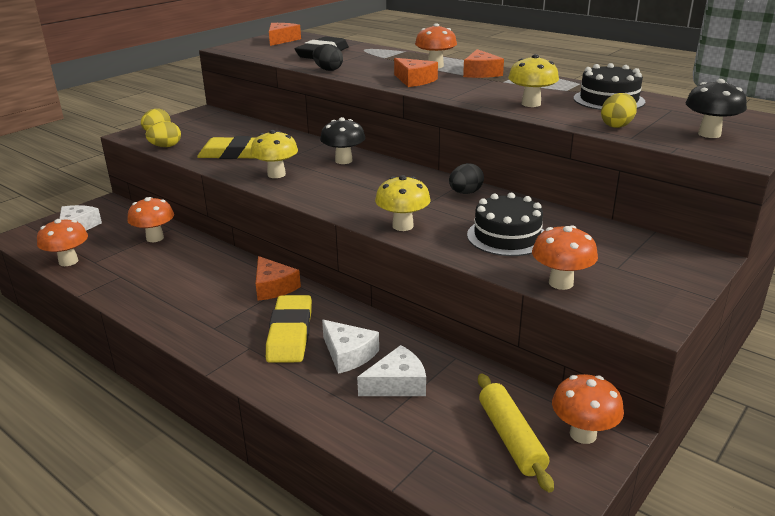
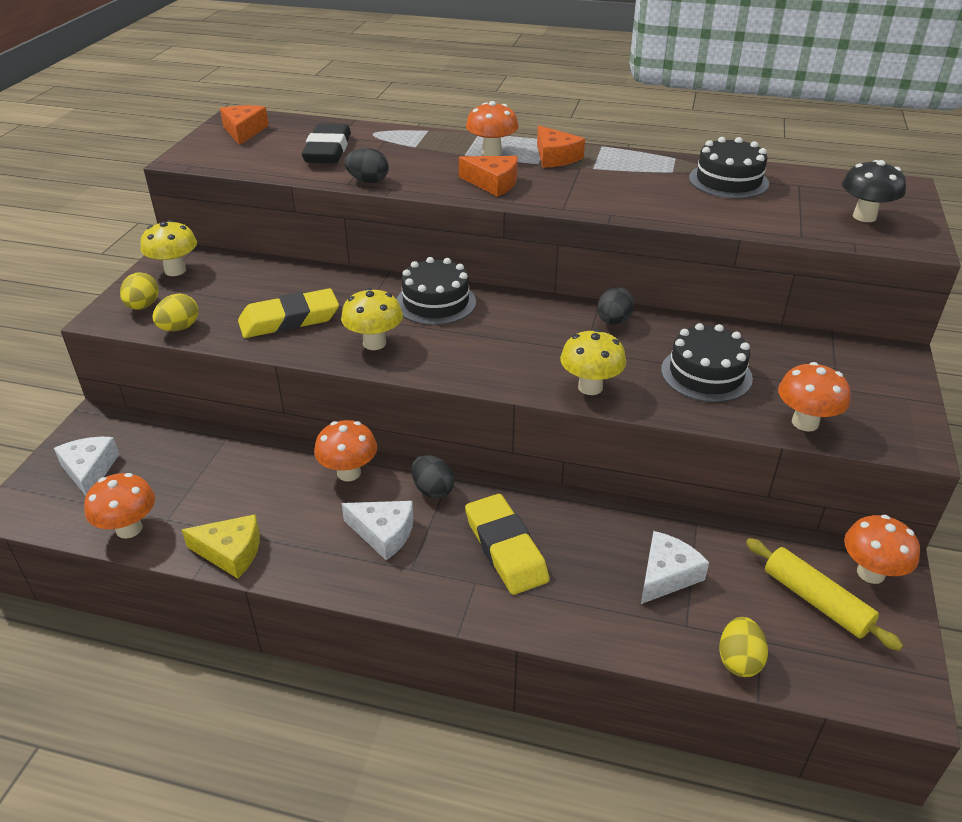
camera: 25 degrees left, 10 degrees up
orange mushroom [127,197,174,242] -> orange mushroom moved to [314,420,377,481]
orange cheese [256,256,301,301] -> black egg [412,455,455,499]
black mushroom [320,117,365,164] -> black cake [397,257,476,325]
white cheese [322,320,379,374] -> white cheese moved to [342,501,414,560]
yellow mushroom [508,54,559,107] -> yellow mushroom moved to [141,220,197,276]
yellow egg [601,93,637,128] -> yellow egg moved to [719,617,768,677]
none -> yellow cheese [182,514,260,579]

